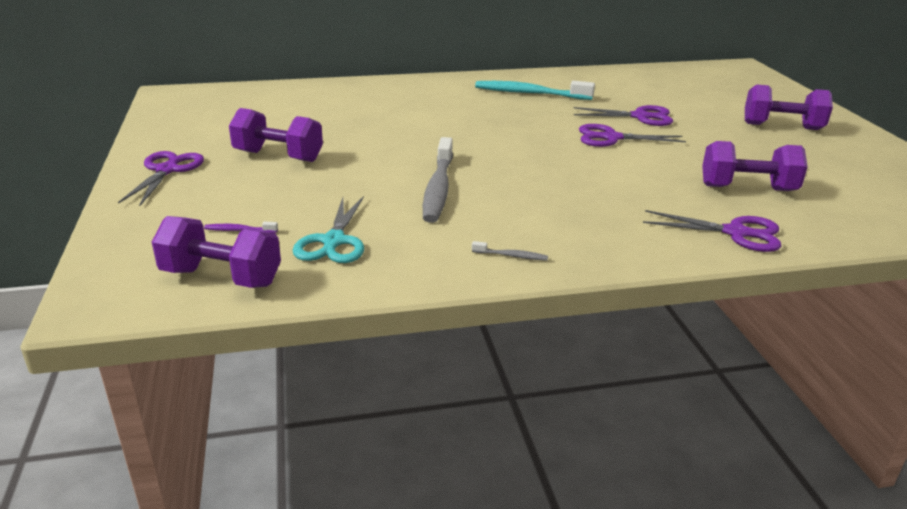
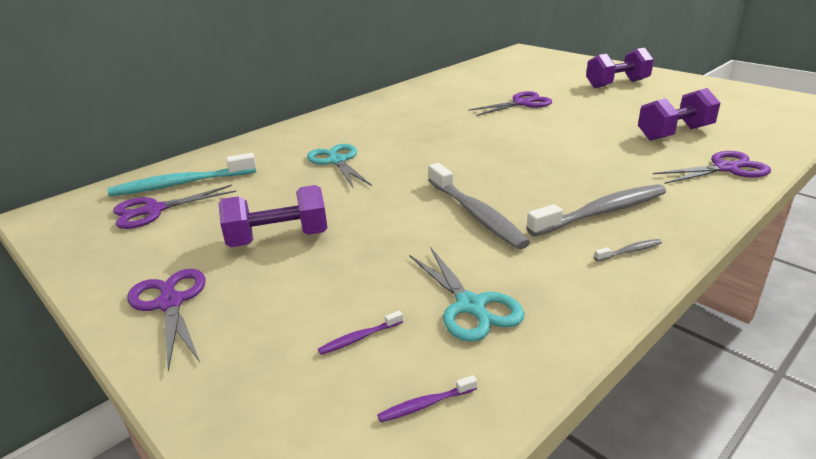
camera: 30 degrees left, 0 degrees up
purple dumbbell [152,216,281,288] -> purple toothbrush [377,375,477,422]
turquoise toothbrush [475,81,595,100] -> turquoise toothbrush moved to [108,153,256,196]
purple scissors [579,124,686,147] -> purple scissors moved to [113,185,236,229]
none -> turquoise scissors [307,144,372,189]
none -> grey toothbrush [526,184,666,236]

